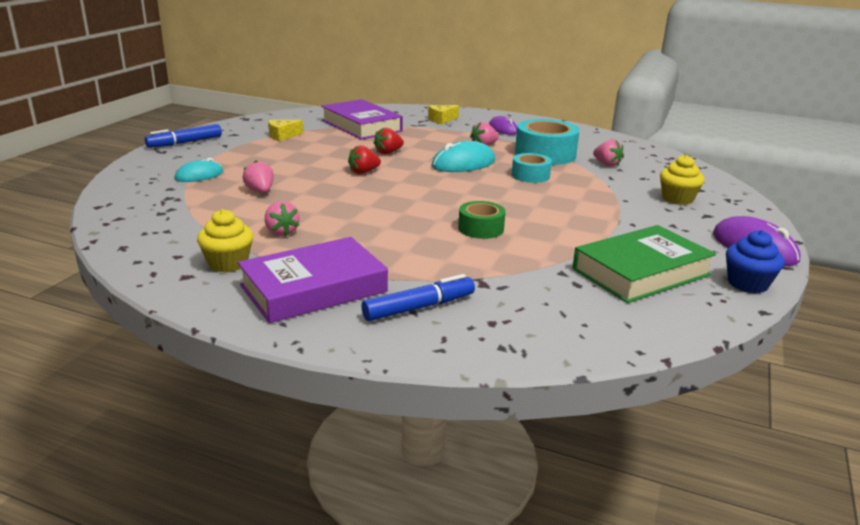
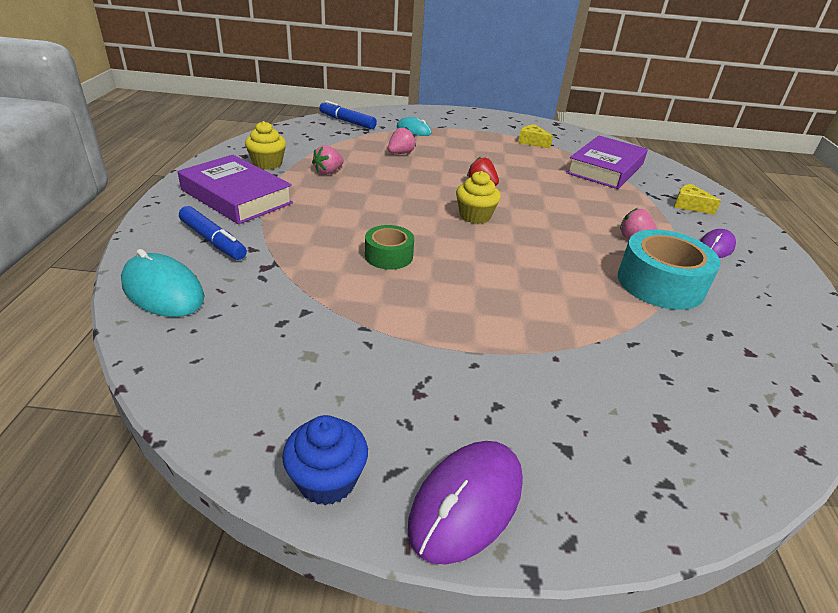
camera: 70 degrees right, 10 degrees up
blue marker [145,124,222,148] -> blue marker moved to [319,100,377,129]
red strawberry [374,127,404,154] -> none
turquoise mouse [432,141,495,172] -> turquoise mouse moved to [121,249,204,317]
turquoise tape [512,153,552,183] -> none
green book [572,225,716,303] -> none
pink strawberry [593,139,624,167] -> none
yellow cupcake [660,155,704,205] -> yellow cupcake moved to [456,171,501,224]

